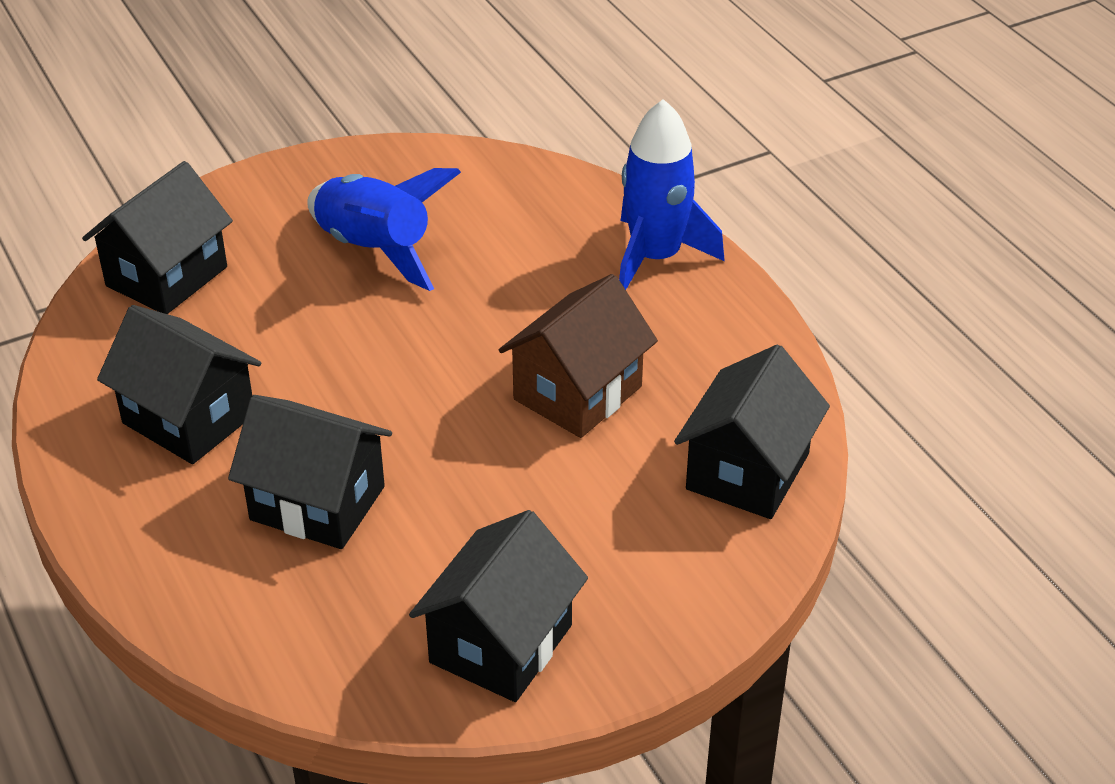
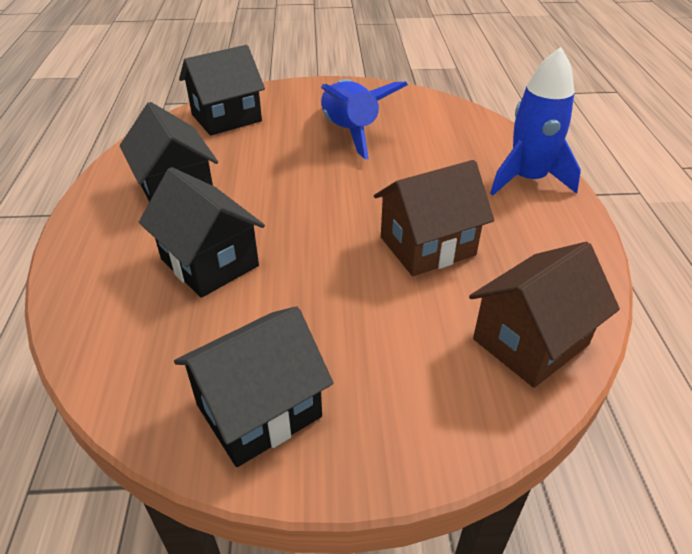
camera: 25 degrees right, 0 degrees up
black house [674,345,830,519] -> brown house [469,242,620,388]

